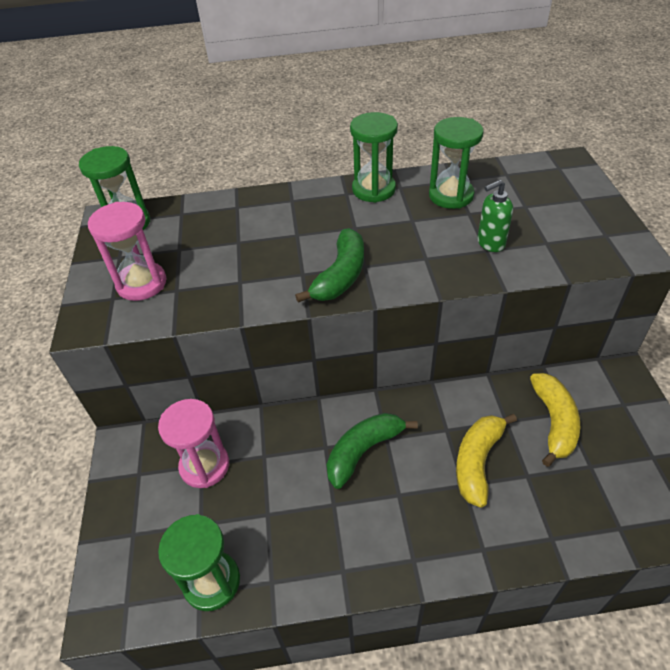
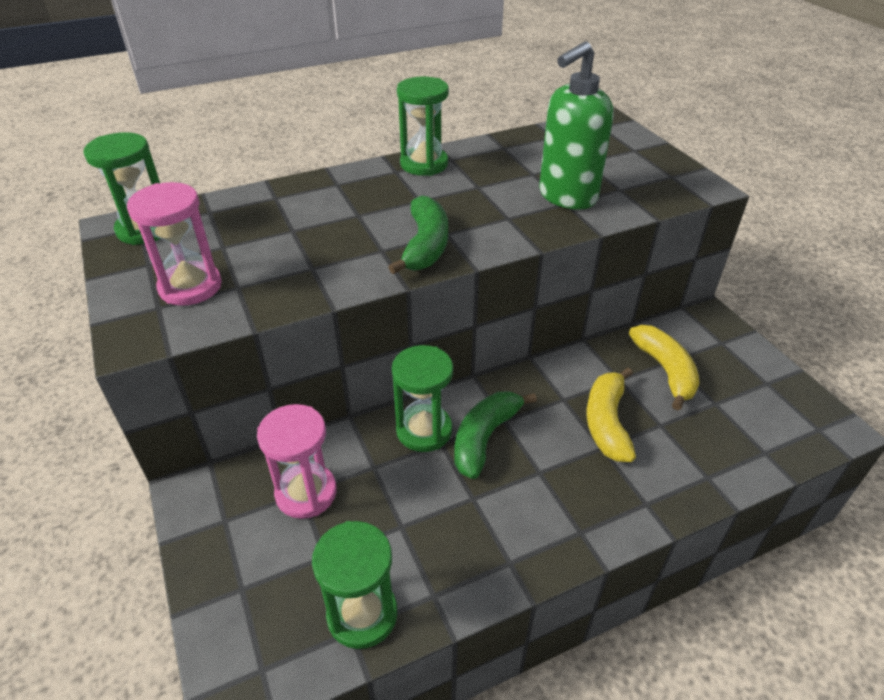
camera: 20 degrees left, 5 degrees down
green hourglass [429,117,484,209] -> green hourglass moved to [392,345,453,452]
green soap dispenser [477,180,513,252] -> green soap dispenser [539,41,613,210], size x1.89

